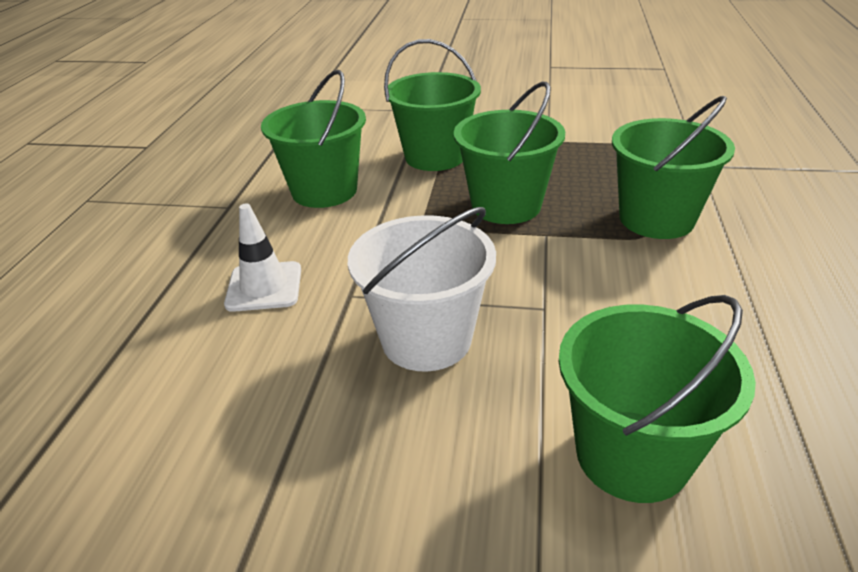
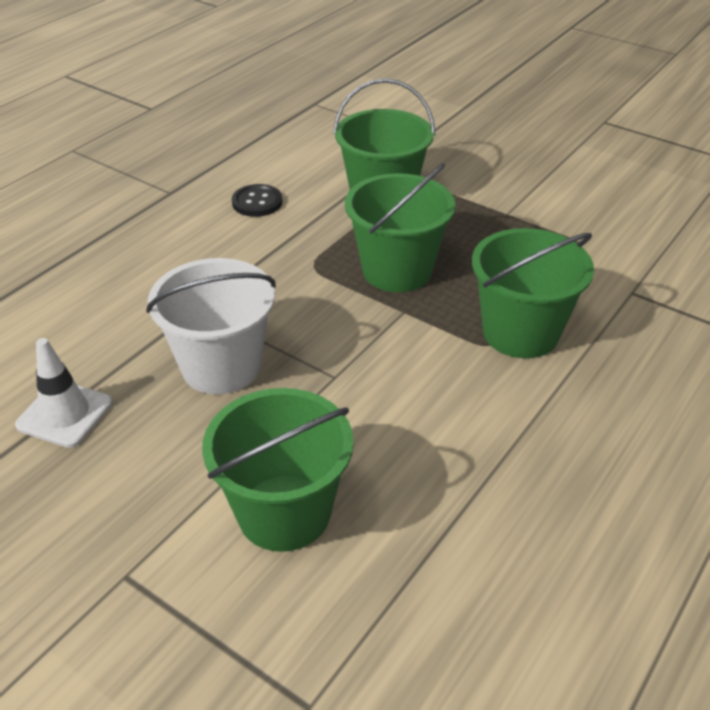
camera: 25 degrees right, 5 degrees up
white traffic cone [224,203,301,312] -> white traffic cone moved to [15,338,112,448]
green bucket [261,70,366,208] -> black button [232,184,283,217]

